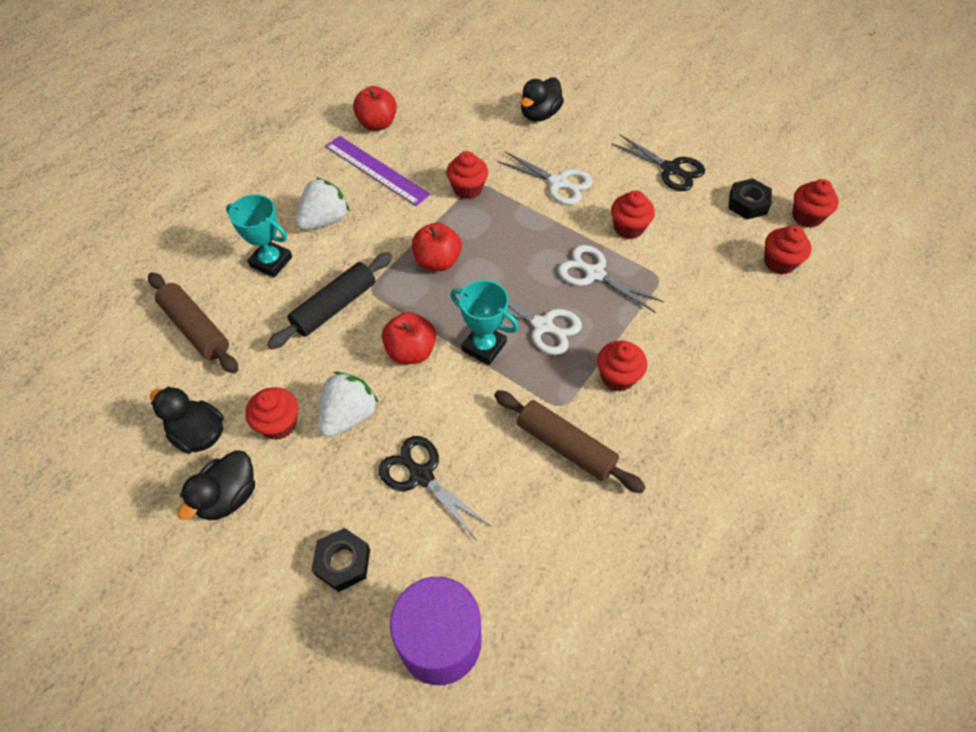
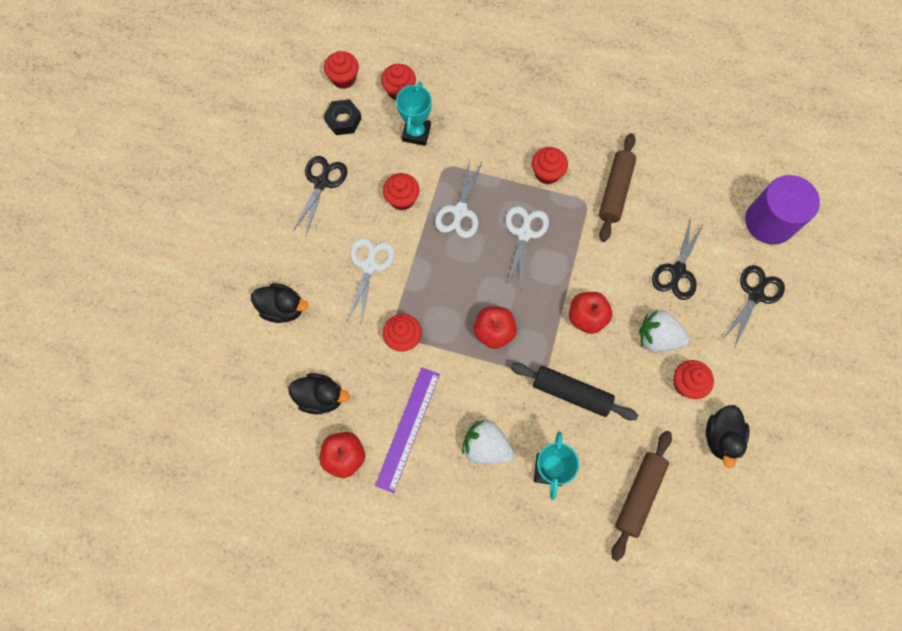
camera: 110 degrees left, 15 degrees up
black duck [178,450,255,520] -> black duck moved to [288,373,350,415]
black nut [312,528,370,592] -> black scissors [722,265,785,349]
turquoise trophy [450,280,519,365] -> turquoise trophy moved to [396,82,432,146]

